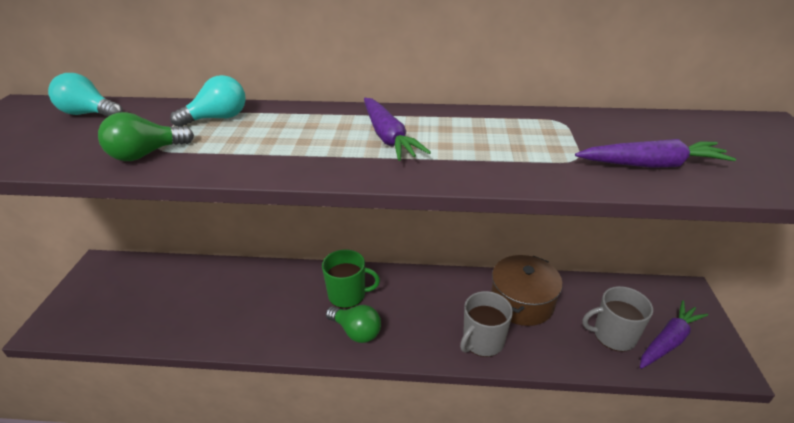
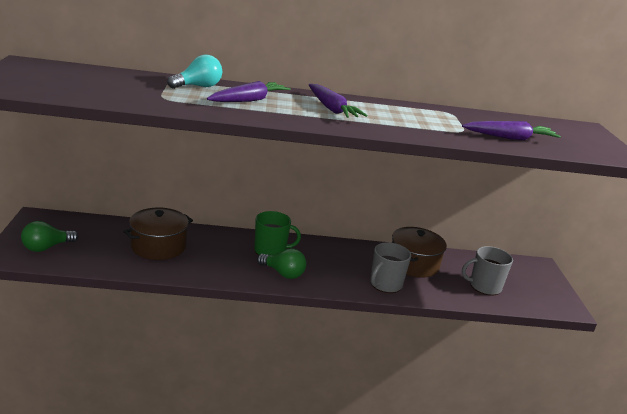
camera: 10 degrees left, 10 degrees down
turquoise light bulb [48,73,123,117] -> none
green light bulb [98,112,194,161] -> green light bulb moved to [21,221,78,252]
purple carrot [640,300,708,369] -> purple carrot moved to [207,81,291,102]
none -> brown pot [123,208,193,260]

